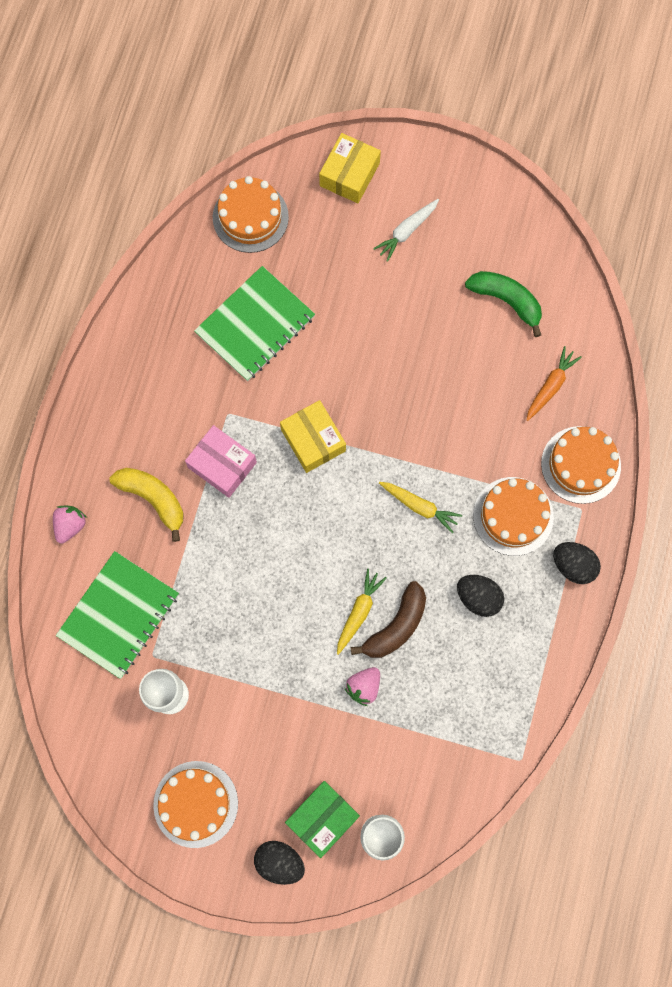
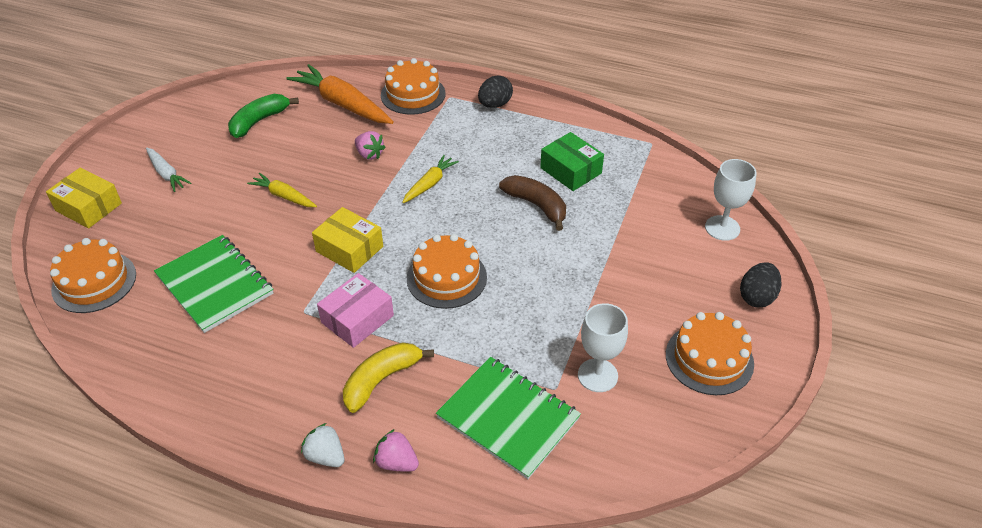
camera: 85 degrees left, 30 degrees down
yellow box [280,400,346,473] -> yellow box turned 60 degrees clockwise [312,207,383,273]
green box [285,781,360,858] -> green box moved to [540,132,604,191]
yellow carrot [337,569,387,655] -> yellow carrot moved to [247,173,317,207]
pink strawberry [345,667,380,706] -> pink strawberry moved to [355,131,386,160]
black egg [457,575,504,617] -> none
orange cake [473,477,554,556] -> orange cake moved to [407,234,487,309]
orange carrot [527,346,582,421] -> orange carrot [286,64,394,124], size x1.84
none -> white strawberry [301,423,344,467]

